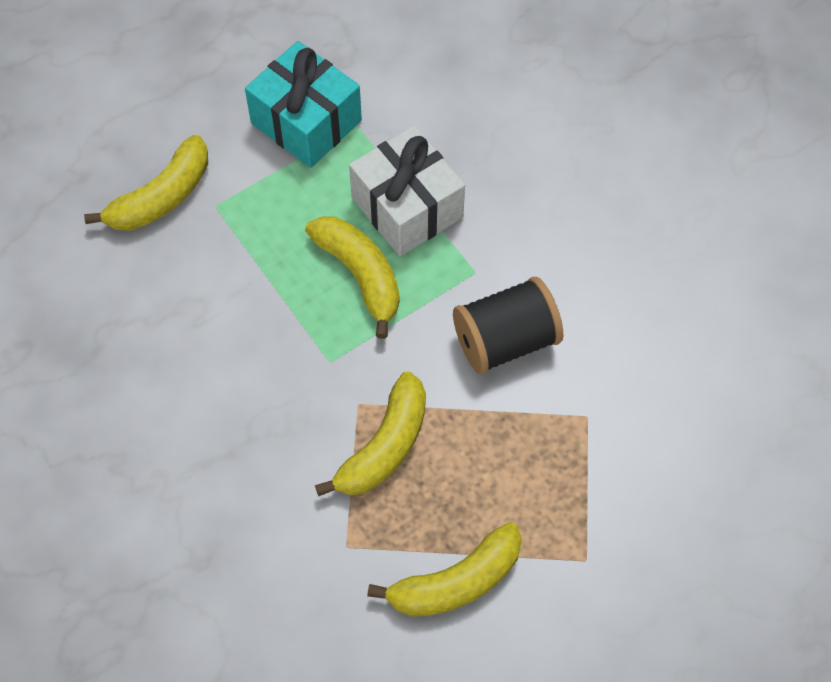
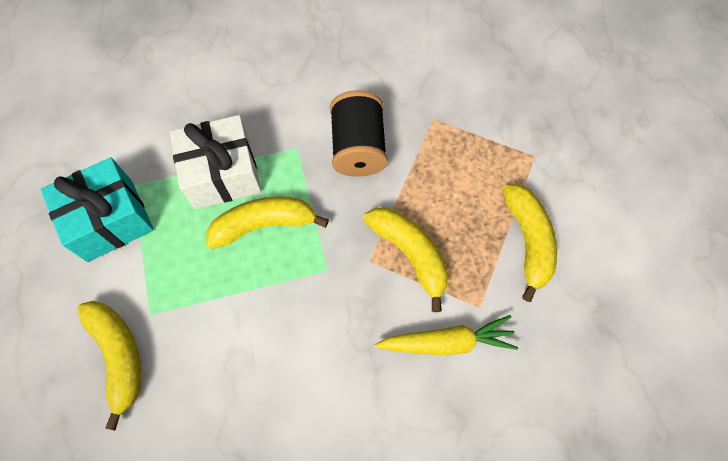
camera: 70 degrees left, 5 degrees up
none -> yellow carrot [374,315,518,356]

